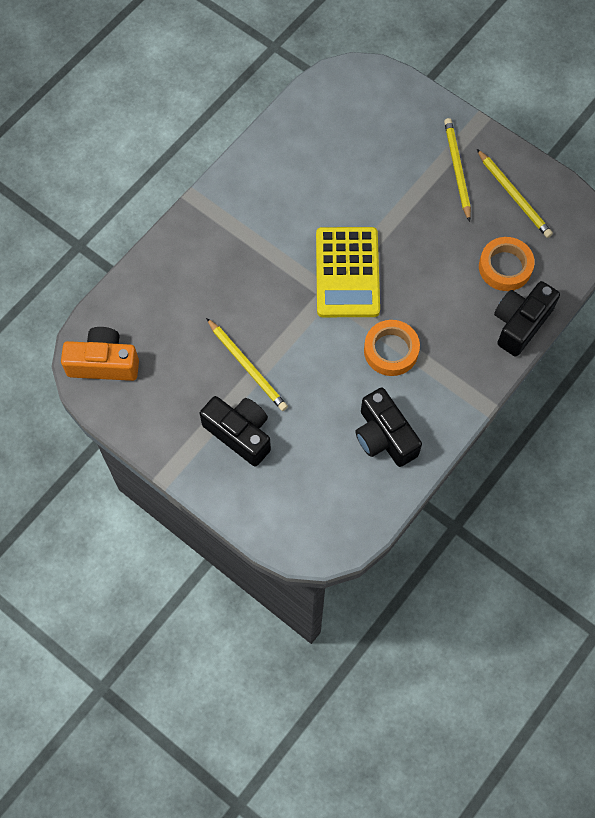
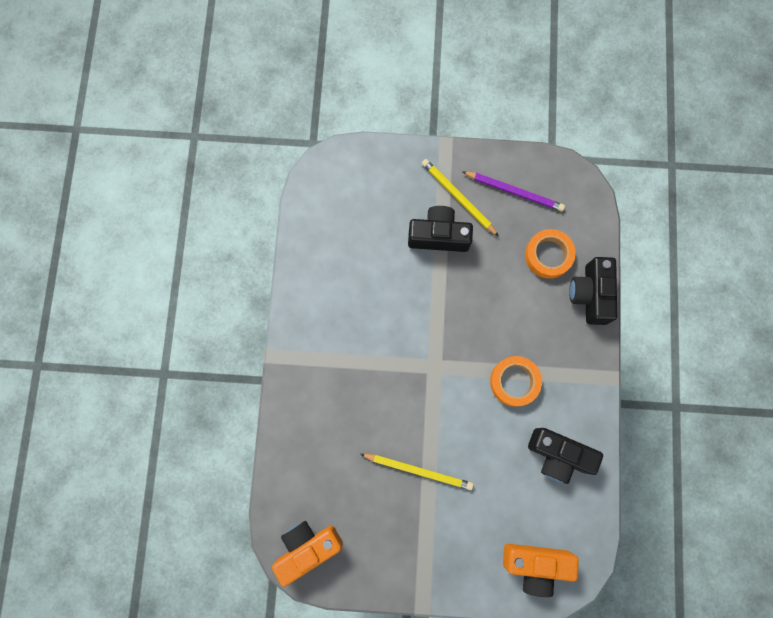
camera: 35 degrees left, 10 degrees up
black camera [200,396,271,466] -> black camera moved to [408,206,473,252]
yellow calculator [316,227,380,317] -> none
yellow pencil [477,149,553,238] -> purple pencil [462,171,565,211]
none -> orange camera [503,544,579,597]

